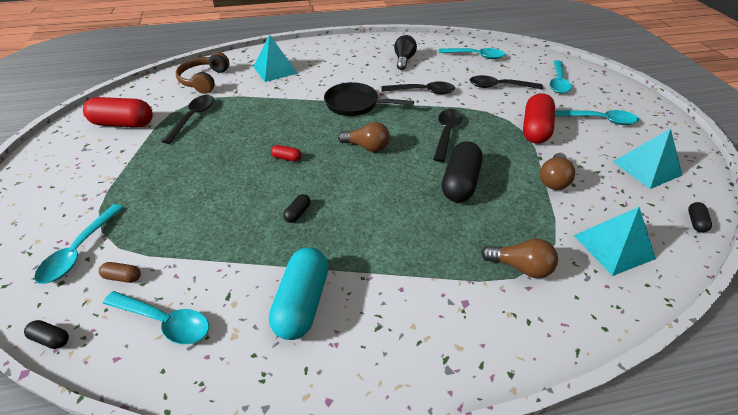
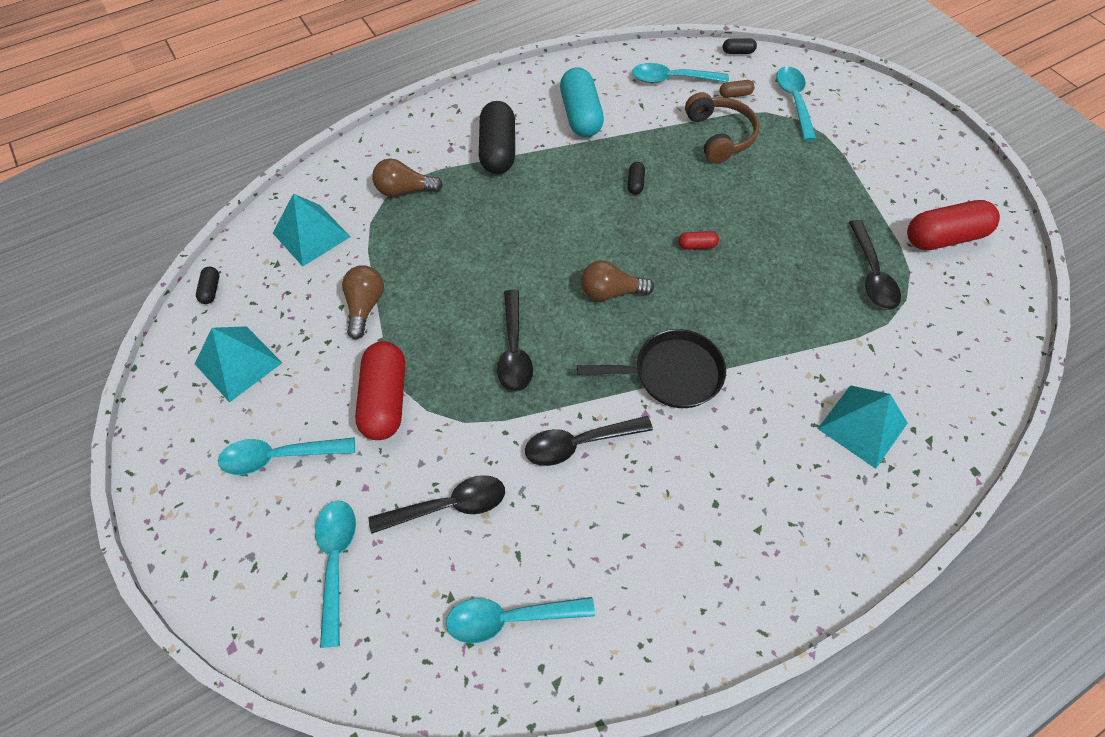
camera: 160 degrees right, 15 degrees up
brown headphones [176,52,229,94] -> brown headphones moved to [685,92,759,164]
black light bulb [394,35,417,70] -> none
black capsule [442,141,483,202] -> black capsule moved to [479,101,515,174]

